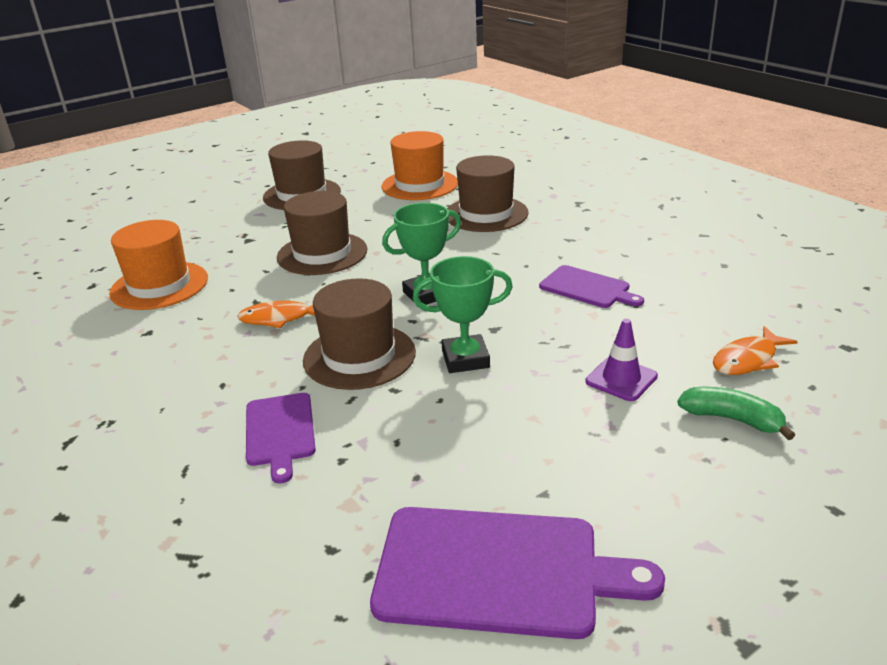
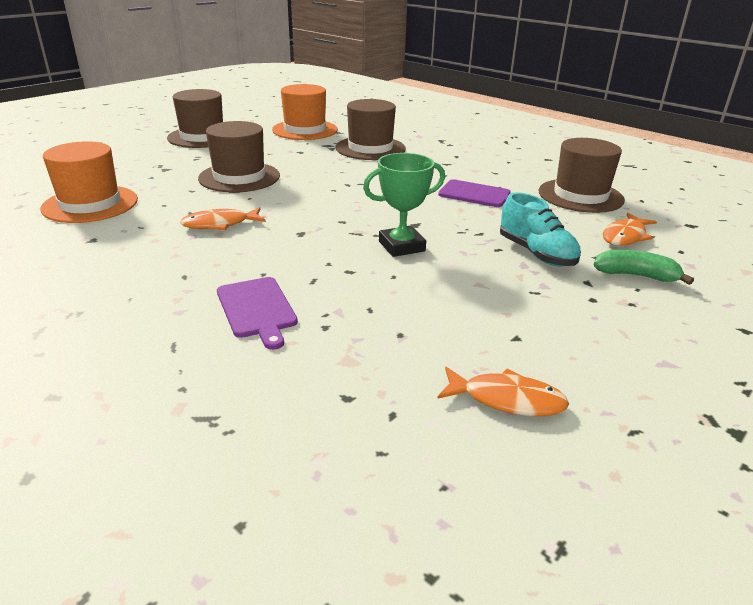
camera: 15 degrees left, 0 degrees up
brown hat [303,278,416,390] -> brown hat moved to [539,138,625,213]
purple cutting board [370,507,665,639] -> orange fish [437,367,569,416]
green trophy [382,203,461,305] -> none
purple traffic cone [586,319,658,401] -> turquoise shoe [500,192,581,266]

